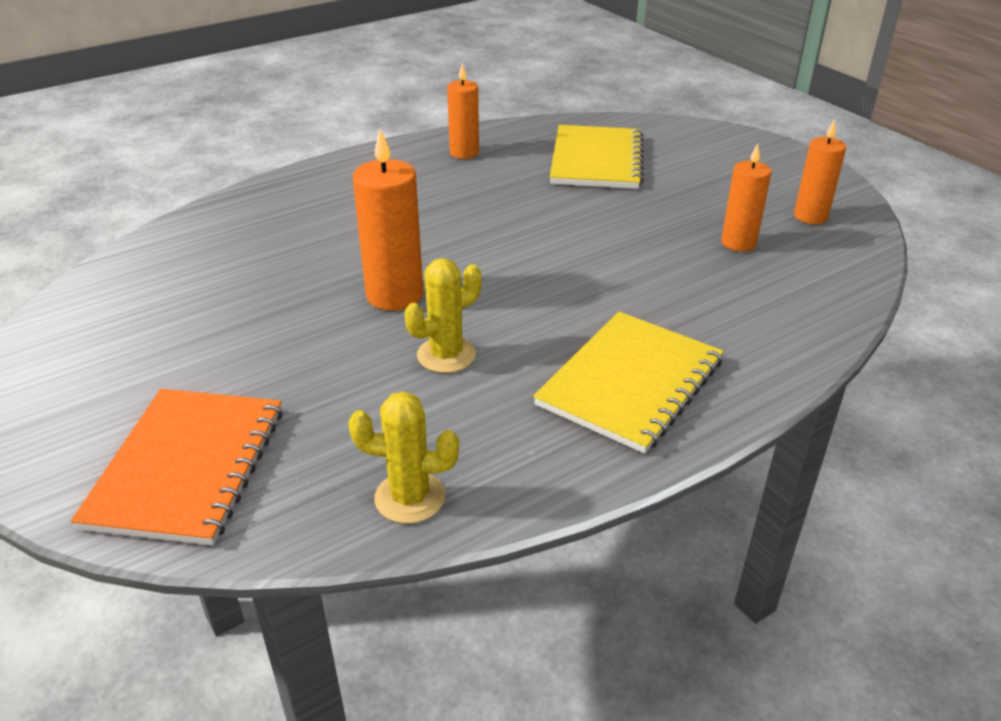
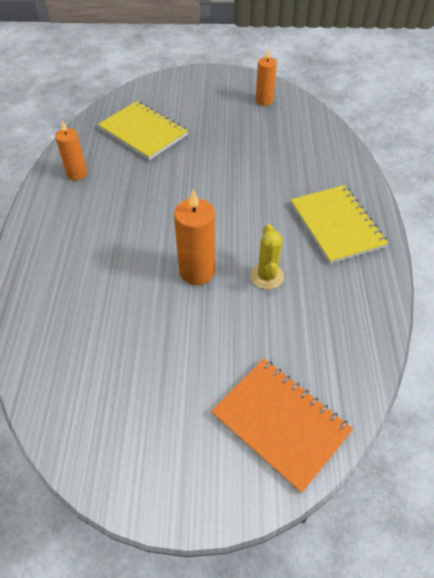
camera: 55 degrees left, 15 degrees up
yellow cactus [348,391,459,524] -> none
orange candle [721,143,771,252] -> none

